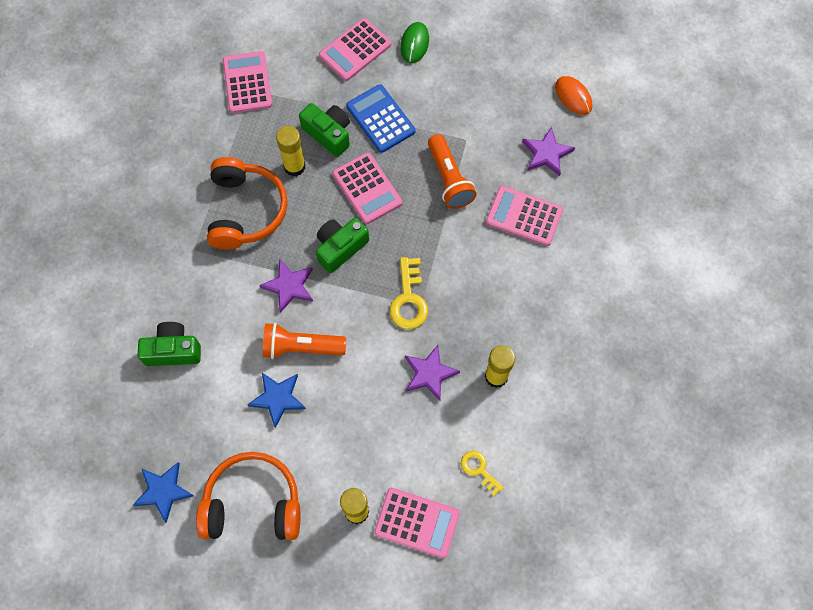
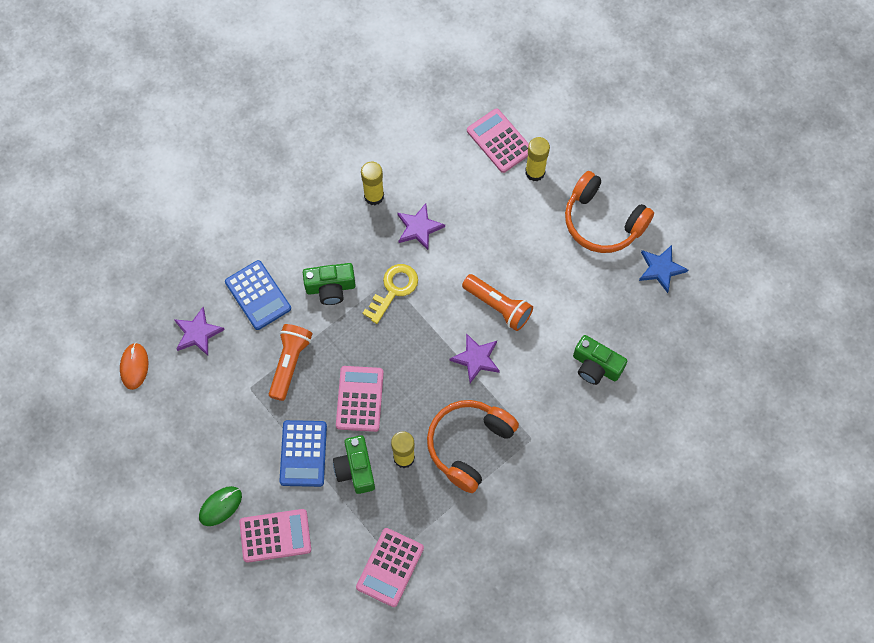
camera: 145 degrees left, 0 degrees up
blue star [247,373,306,428] -> none
green camera [316,218,369,273] -> green camera moved to [303,263,356,305]
yellow key [461,451,504,496] -> none
pink calculator [486,186,563,246] -> blue calculator [225,260,291,330]

